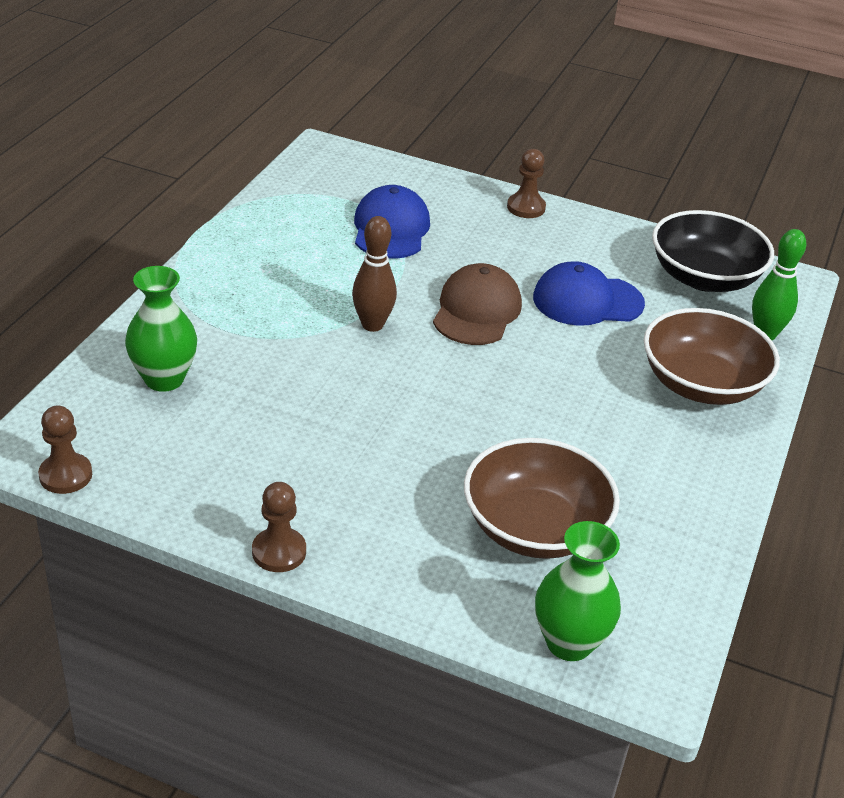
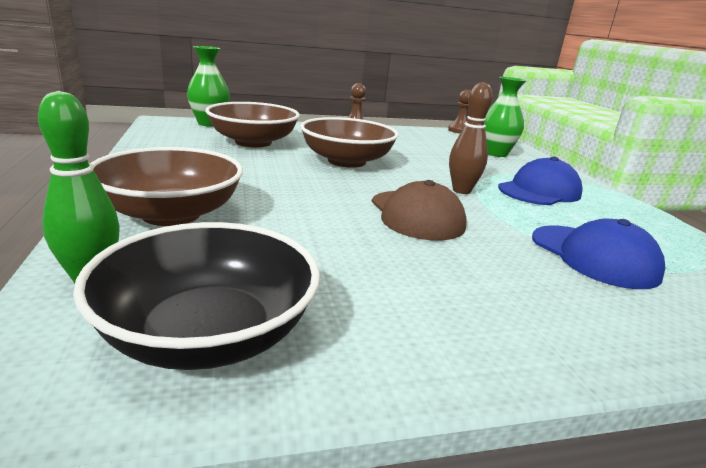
camera: 145 degrees right, 15 degrees down
brown pawn [507,149,546,218] -> none
blue cap [533,261,645,326] -> blue cap moved to [498,157,583,205]
none -> brown bowl [300,117,399,168]

